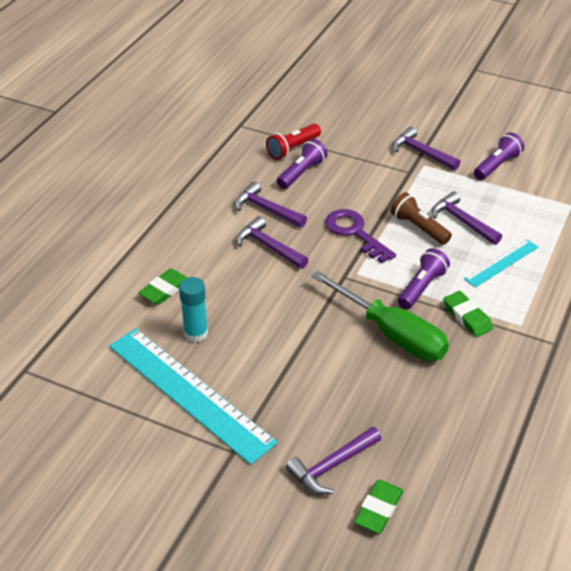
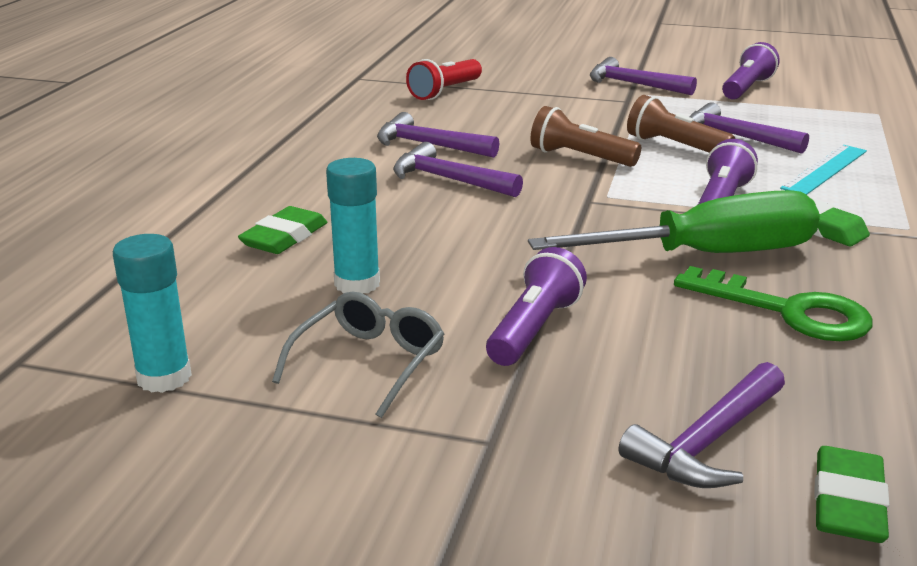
camera: 10 degrees left, 15 degrees down
turquoise ruler [109,328,278,465] -> grey glasses [272,292,444,418]
purple flashlight [277,139,328,189] -> purple flashlight moved to [486,247,587,366]
green screwdriver [311,271,449,361] -> green screwdriver turned 45 degrees counterclockwise [528,190,820,253]
purple key [325,209,396,263] -> brown flashlight [531,106,641,167]
none -> turquoise glue stick [113,234,192,393]
none -> green key [674,266,873,341]

